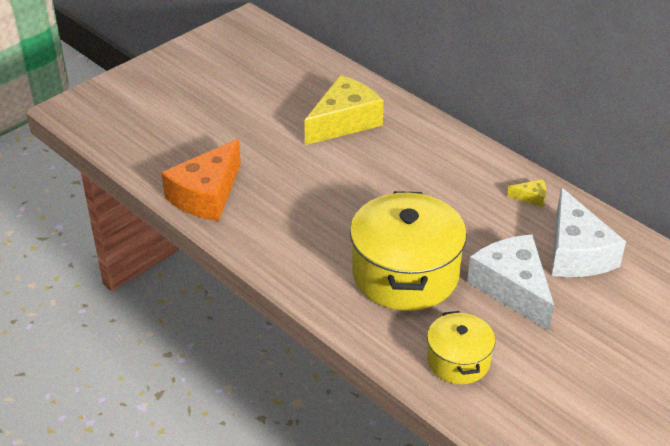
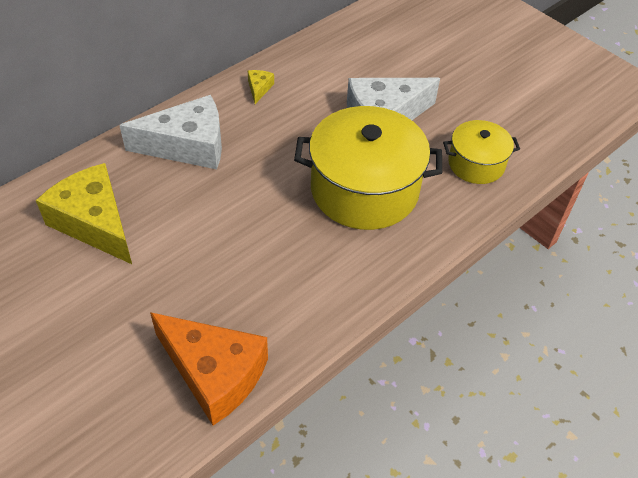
camera: 90 degrees left, 10 degrees up
white cheese [552,187,626,277] -> white cheese moved to [119,95,222,169]

